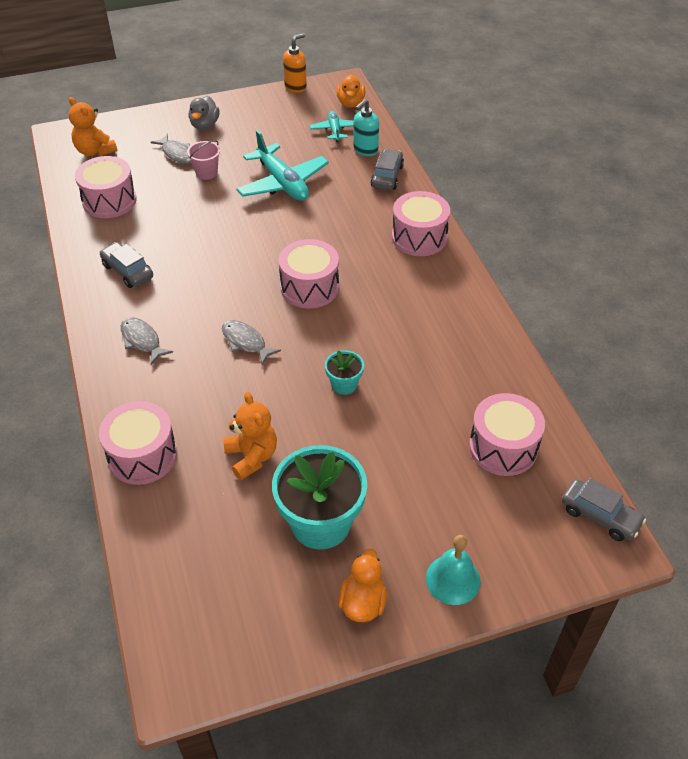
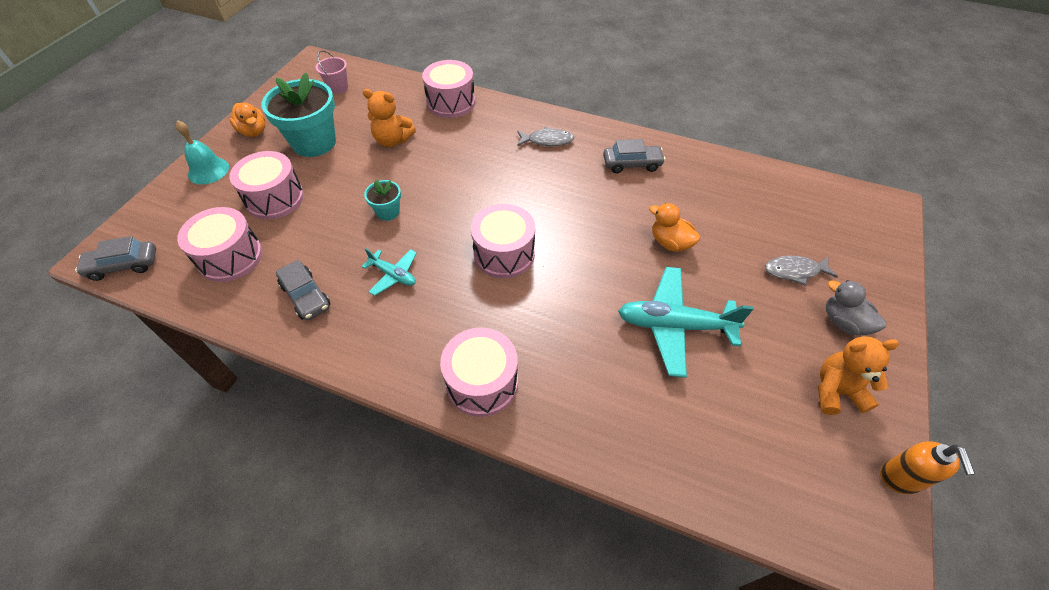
camera: 130 degrees right, 5 degrees up
orange teddy bear [69,97,117,156] -> orange teddy bear moved to [818,336,899,415]
pink drum [75,156,137,218] -> pink drum moved to [229,151,304,220]
pink bucket [187,140,220,180] -> pink bucket moved to [316,50,348,94]
grey fish [222,320,281,365] -> none
turquoise plane [310,111,354,142] -> turquoise plane moved to [362,248,417,296]
orange duck [336,74,366,108] -> orange duck moved to [649,203,700,252]
turquoise soap dispenser [353,99,379,156] -> none
grey car [371,149,404,190] -> grey car moved to [276,260,330,320]

